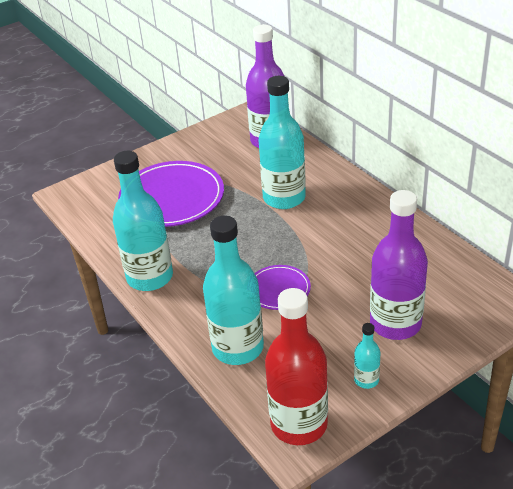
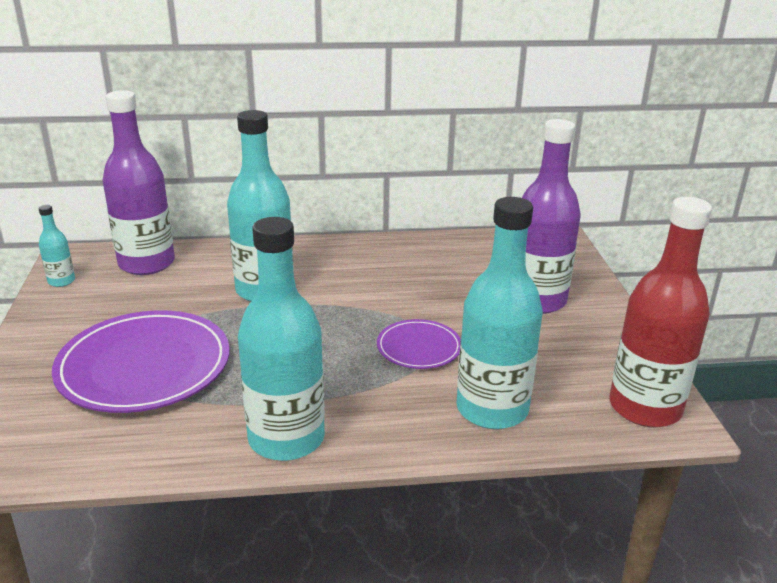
camera: 65 degrees left, 10 degrees down
turquoise bottle [354,323,380,389] -> turquoise bottle moved to [38,205,75,287]

